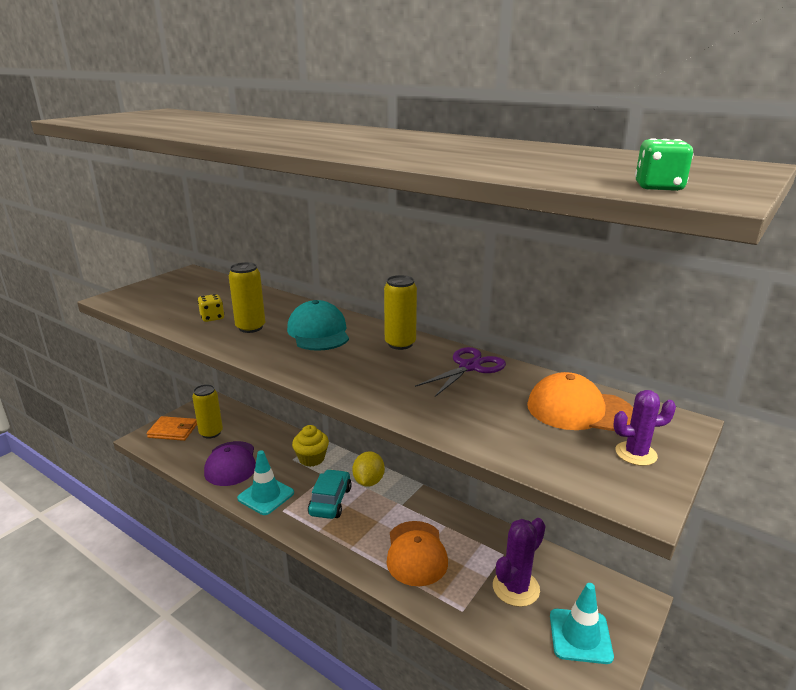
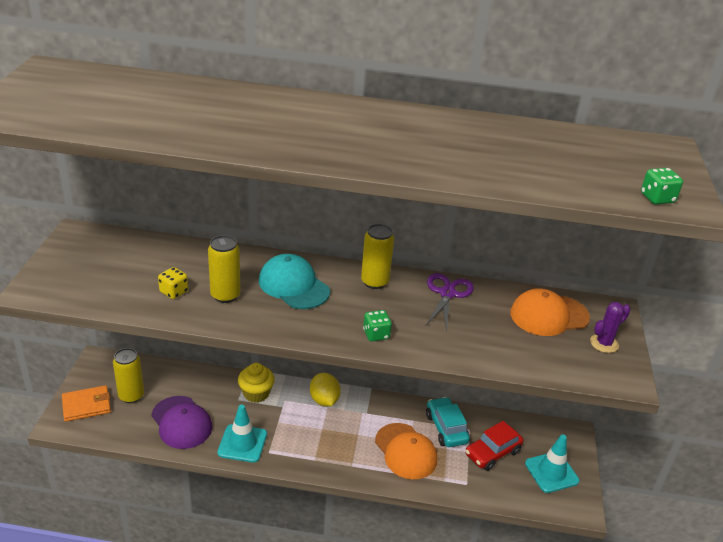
camera: 30 degrees left, 10 degrees up
turquoise car [308,469,352,519] -> turquoise car moved to [426,397,470,447]
purple cactus [493,518,545,607] -> red car [465,421,524,471]
none -> green dice [363,310,392,342]

